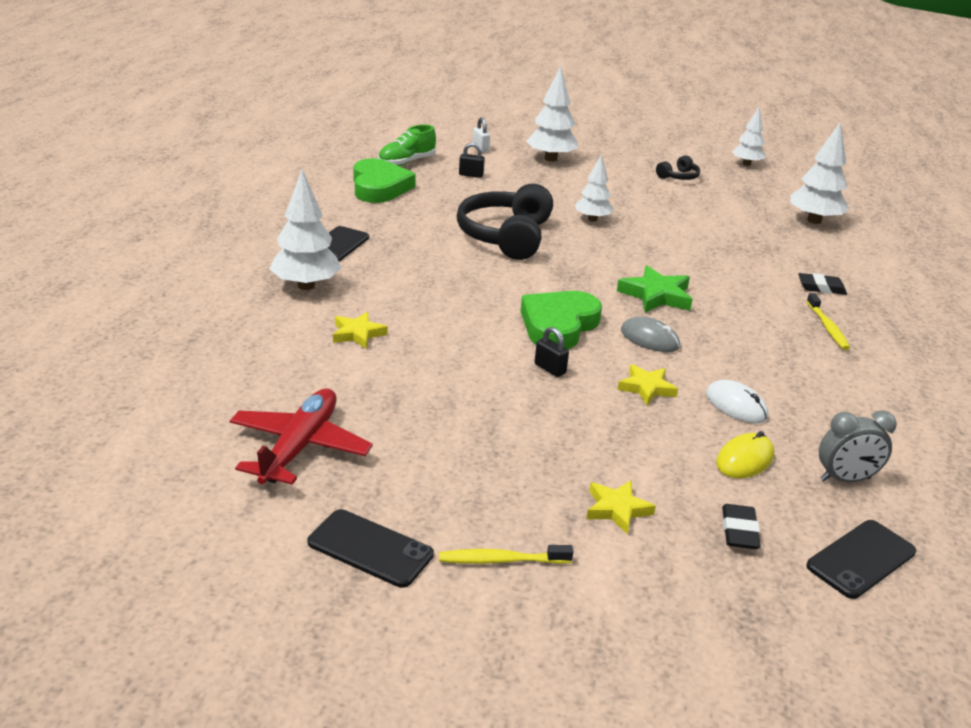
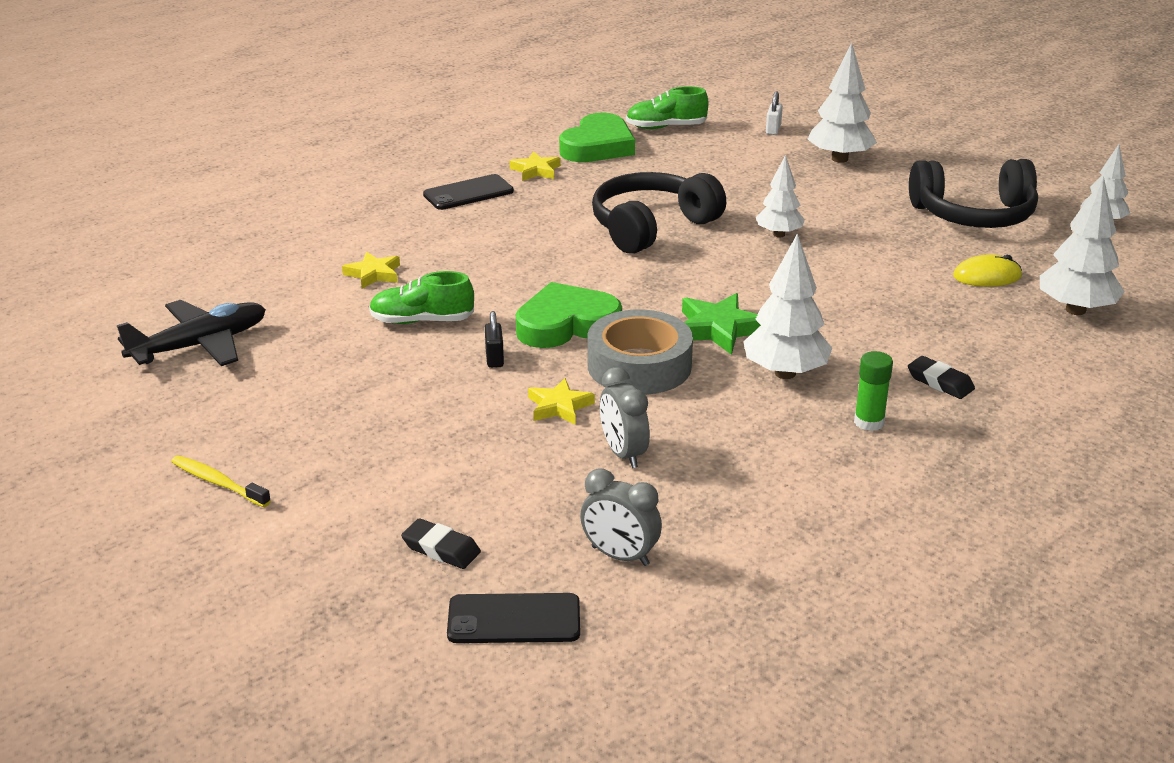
camera: 40 degrees right, 0 degrees up
red plane [230,388,373,485] -> black plane [117,300,266,366]
white tree [270,169,341,290] -> white tree moved to [743,233,832,379]
black phone [308,509,434,588] -> none
black padlock [459,143,485,178] -> none
yellow star [586,480,656,534] -> yellow star moved to [509,151,561,181]
grey mouse [621,317,680,352] -> grey tape [588,310,693,395]
black headphones [656,155,700,180] -> black headphones [909,159,1038,228], size x2.18
white mouse [706,380,768,423] -> grey clock [600,367,650,468]
yellow mouse [716,431,774,478] -> yellow mouse moved to [953,254,1022,287]
black eraser [722,504,761,549] -> black eraser turned 75 degrees clockwise [401,518,481,569]
yellow toothbrush [806,293,850,350] -> green glue stick [854,351,893,431]
none -> green shoe [369,271,474,324]

